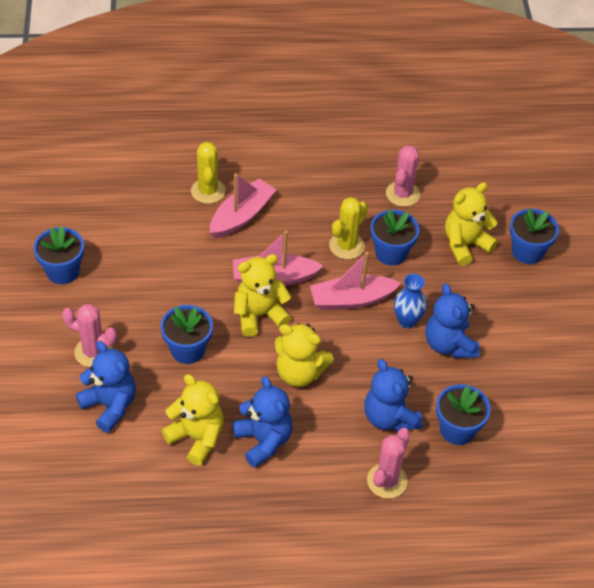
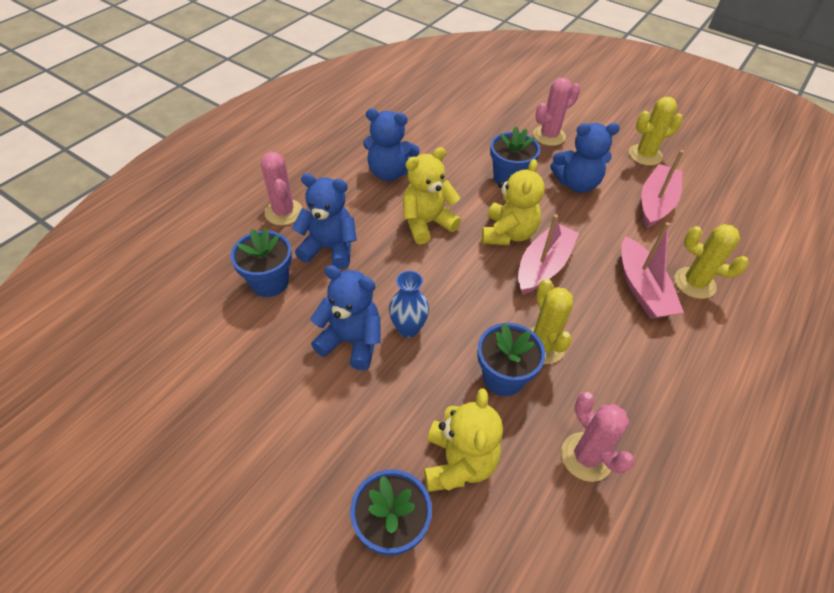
camera: 130 degrees right, 0 degrees up
blue flower pot [33,226,84,284] -> yellow cactus [629,97,683,166]
blue teddy bear [76,341,136,433] -> blue teddy bear moved to [550,123,620,193]
yellow teddy bear [162,374,224,466] -> none
pink boat [310,252,401,310] -> pink boat moved to [641,150,684,228]

